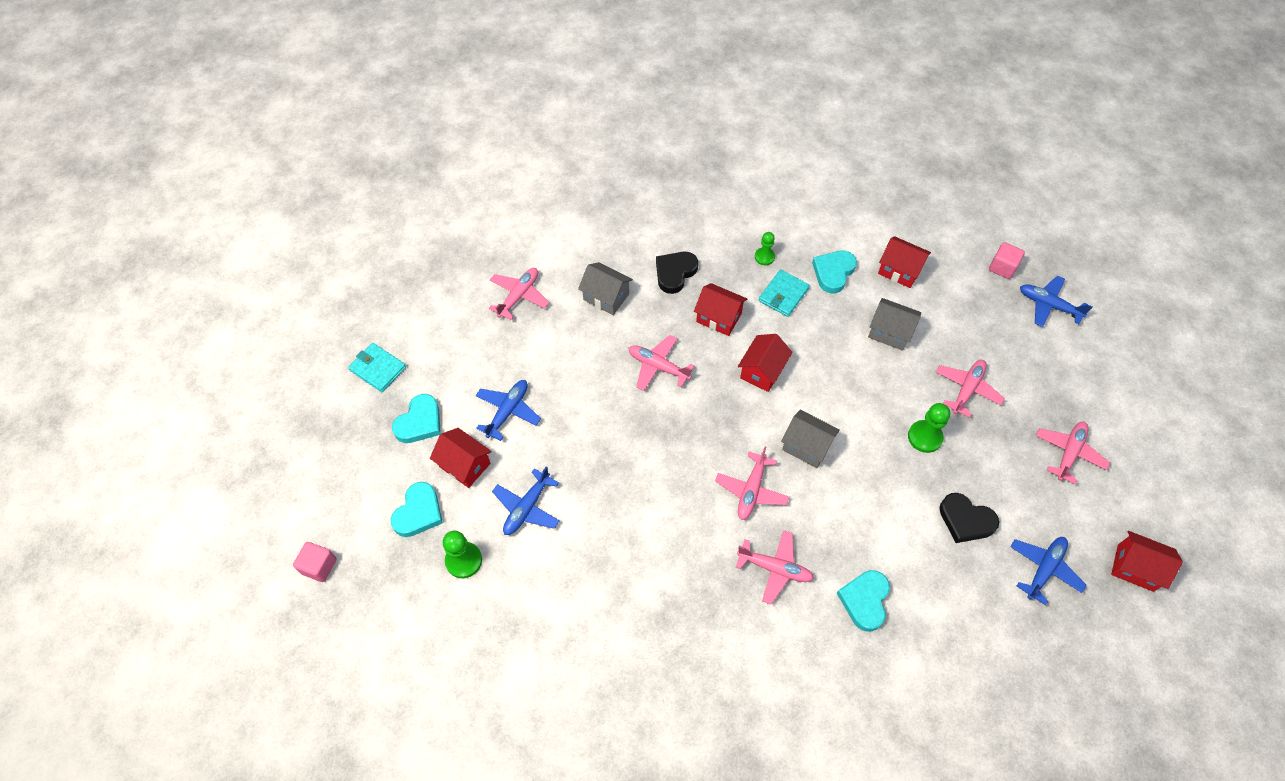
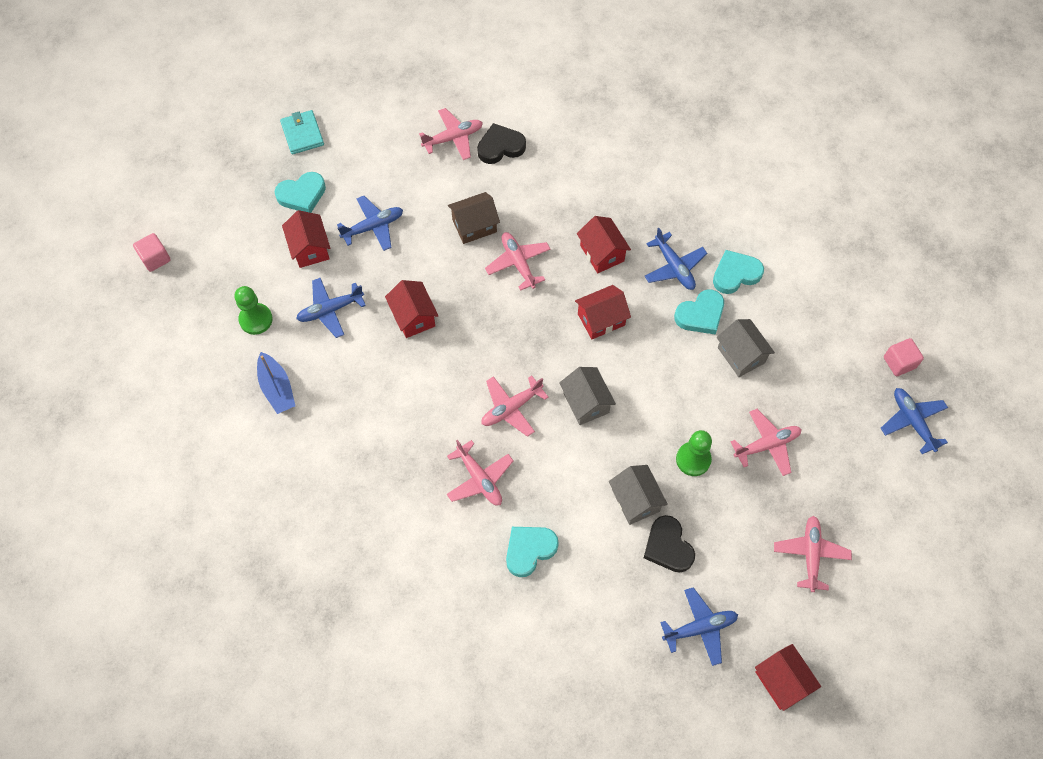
camera: 35 degrees right, 5 degrees up
turquoise heart [391,482,443,537] -> turquoise heart moved to [674,289,724,334]
grey house [578,262,633,315] -> grey house moved to [609,465,668,525]
black heart [656,252,698,294] -> black heart moved to [477,123,526,164]
green pawn [755,232,775,265] -> none
turquoise wallet [759,269,810,317] -> blue plane [645,228,707,290]
red house [878,236,931,288] -> red house moved to [385,280,438,338]
pink plane [1036,422,1110,484] -> pink plane turned 60 degrees counterclockwise [774,516,852,592]
none -> blue boat [257,352,295,414]
none -> brown house [448,192,500,244]

